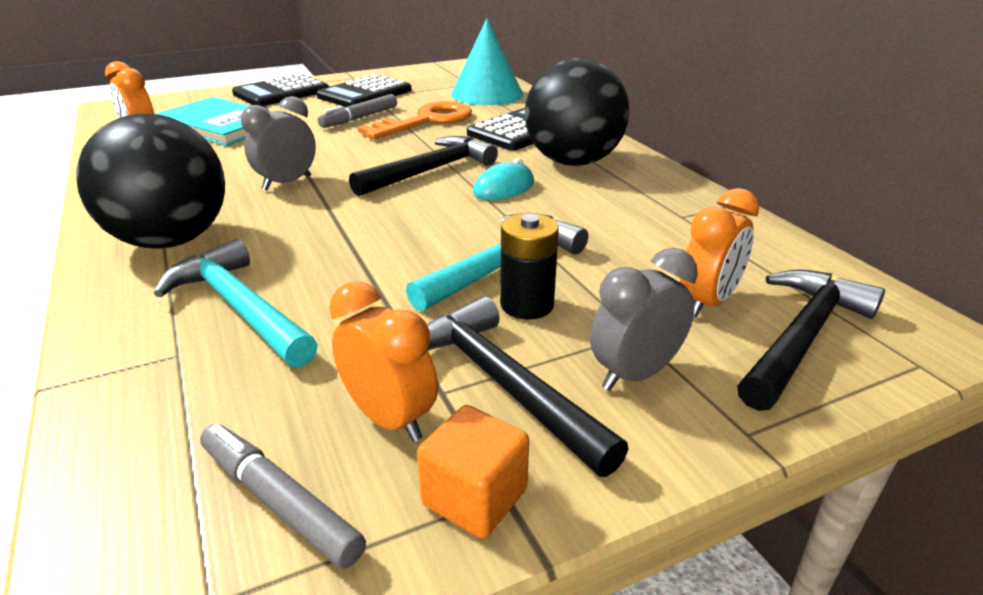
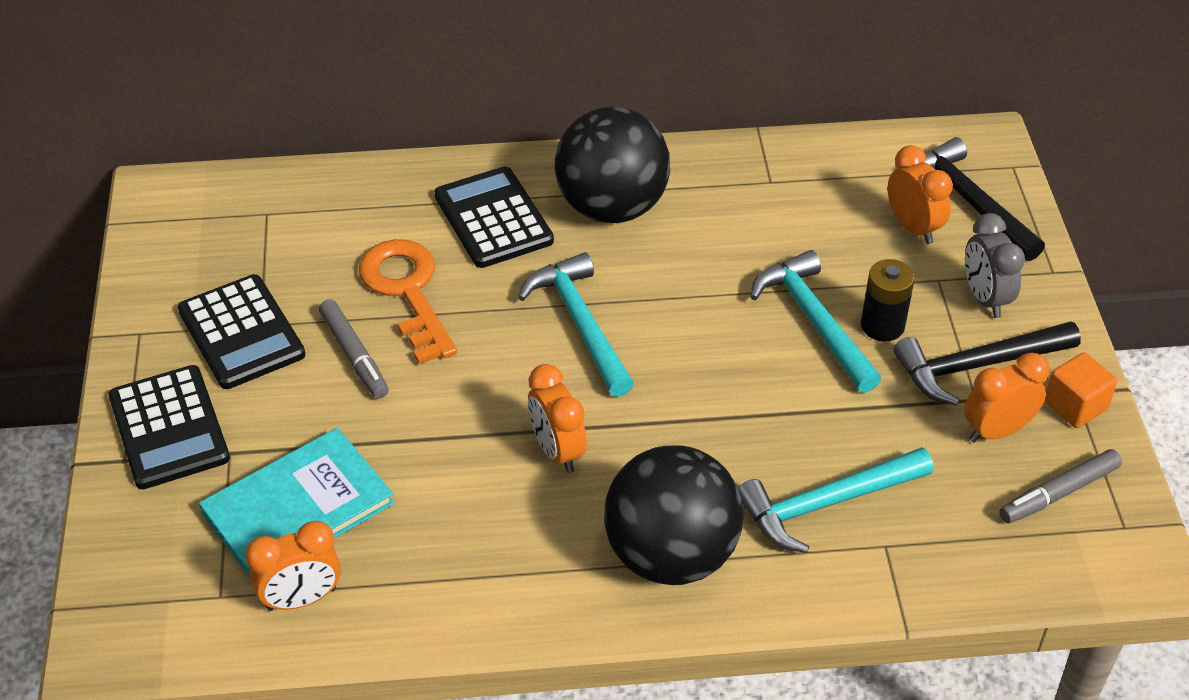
camera: 70 degrees left, 15 degrees up
grey clock [241,96,316,190] -> orange clock [528,364,587,473]
black hammer [349,136,498,196] -> turquoise hammer [518,252,634,397]
turquoise cone [451,19,523,105] -> none
turquoise mouse [473,158,534,200] -> none

